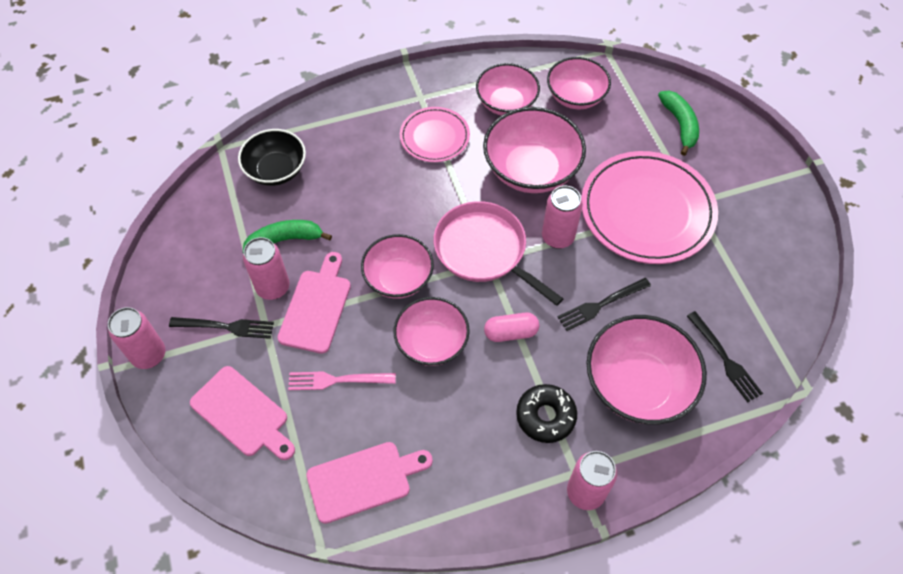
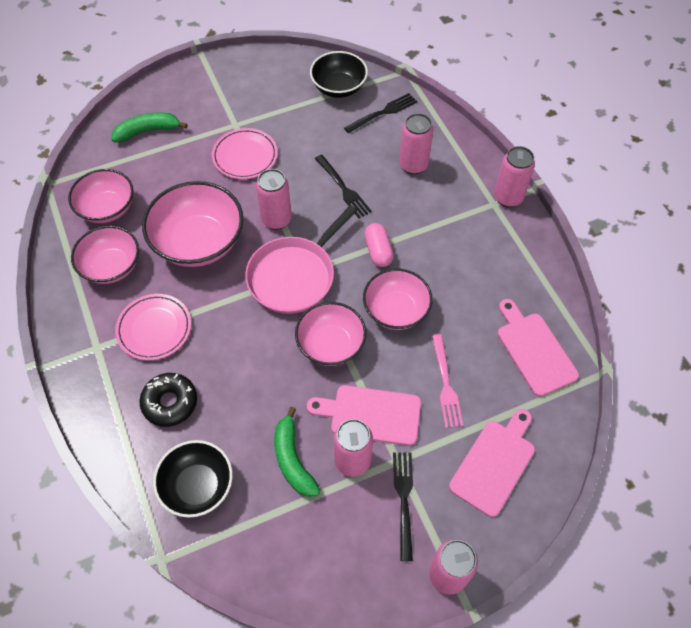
camera: 95 degrees left, 0 degrees up
black donut [516,384,577,443] -> black donut moved to [139,373,197,427]
pink plate [581,151,718,264] -> pink plate [212,128,278,179], size x0.55
pink bowl [586,315,707,425] -> pink can [399,113,433,175]
none -> black bowl [310,51,368,98]

